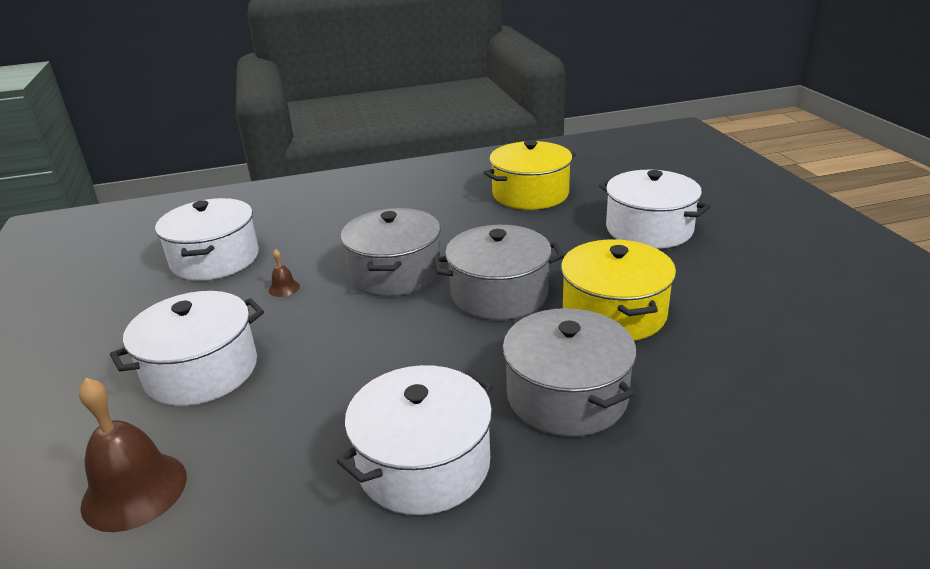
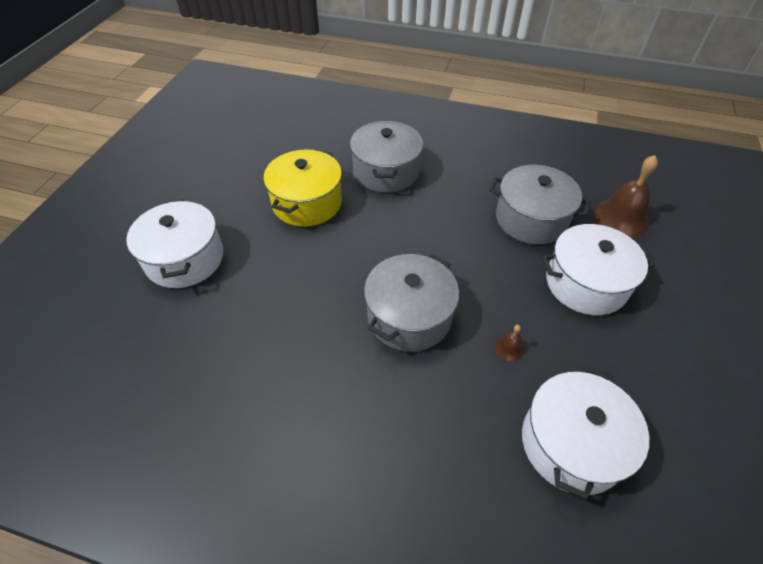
camera: 150 degrees left, 20 degrees up
white pot [337,365,493,515] -> none
grey pot [433,225,564,320] -> grey pot moved to [490,165,590,245]
yellow pot [483,140,576,210] -> none

